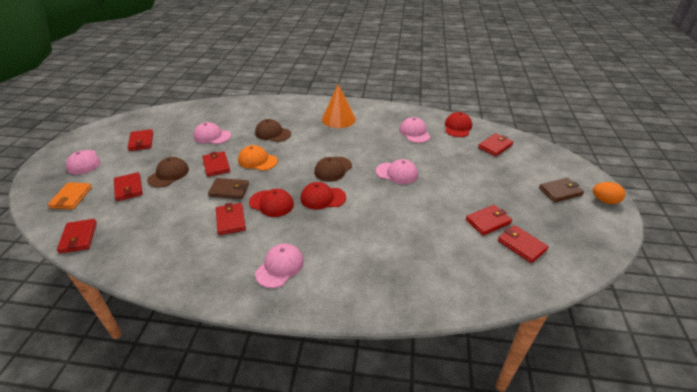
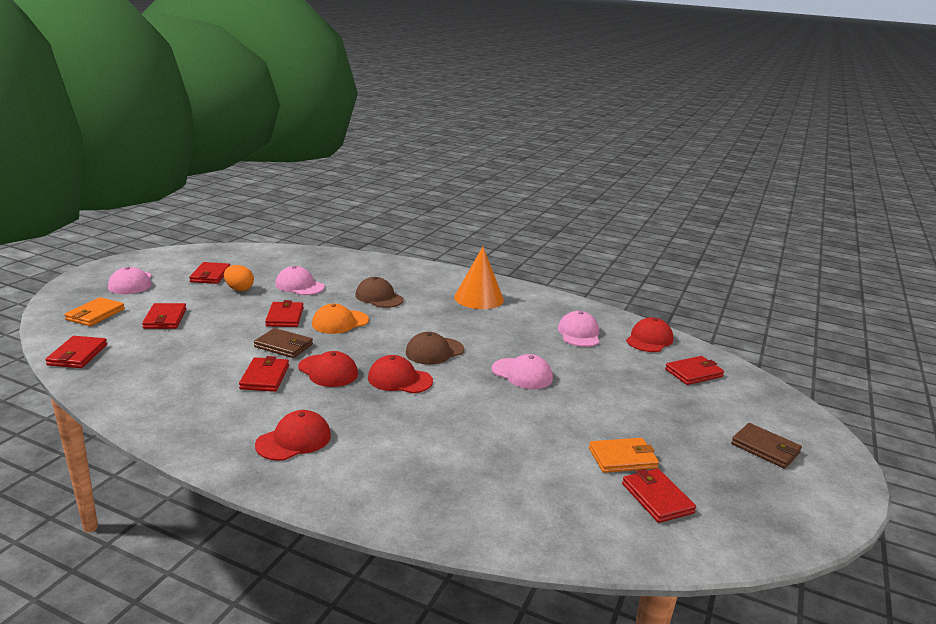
camera: 15 degrees right, 15 degrees down
brown cap [147,157,189,188] -> none
orange cap [238,145,278,171] -> orange cap turned 75 degrees counterclockwise [312,304,369,334]
pink cap [255,243,304,288] -> red cap [255,410,331,461]
red wallet [466,205,512,236] -> orange wallet [589,438,659,473]
brown wallet [539,178,584,203] -> brown wallet turned 45 degrees clockwise [731,423,802,469]
orange egg [593,182,625,204] -> orange egg moved to [224,265,254,291]

